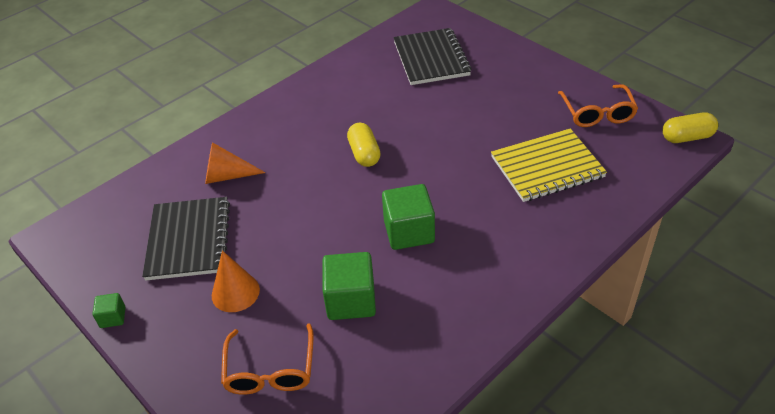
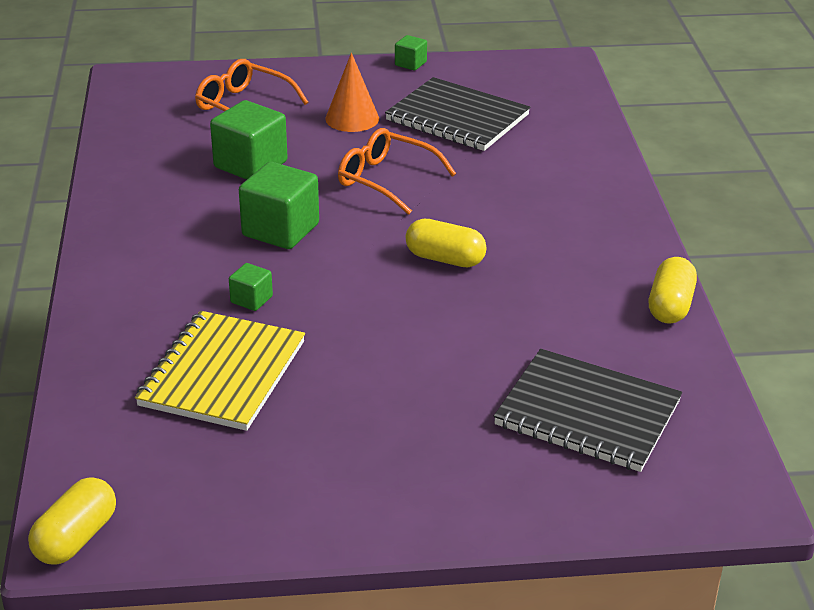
camera: 125 degrees right, 10 degrees down
orange cone [205,142,266,184] -> none
orange glasses [558,84,638,127] -> orange glasses moved to [338,128,456,215]
none -> green cube [229,263,273,311]
none -> yellow capsule [649,257,697,324]

